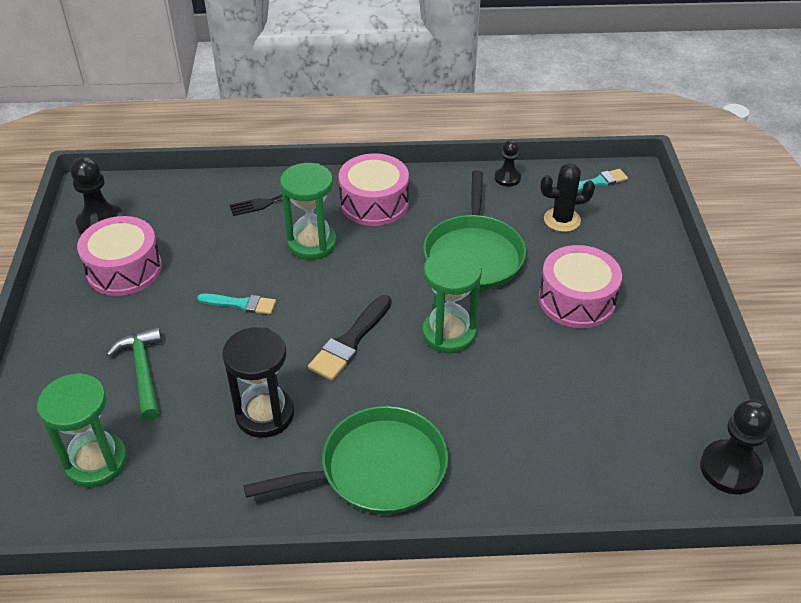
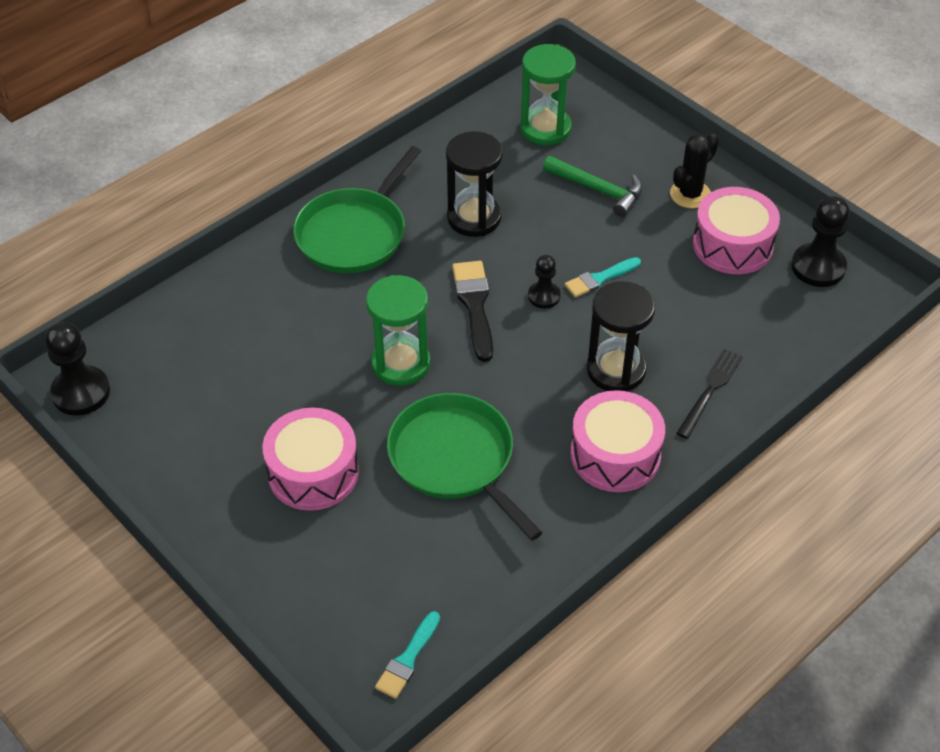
camera: 140 degrees right, 5 degrees up
green hourglass [280,163,337,260] -> black hourglass [587,281,655,392]
black pawn [495,140,521,187] -> black pawn moved to [528,255,561,309]
black cactus [540,163,595,232] -> black cactus moved to [670,134,719,209]

